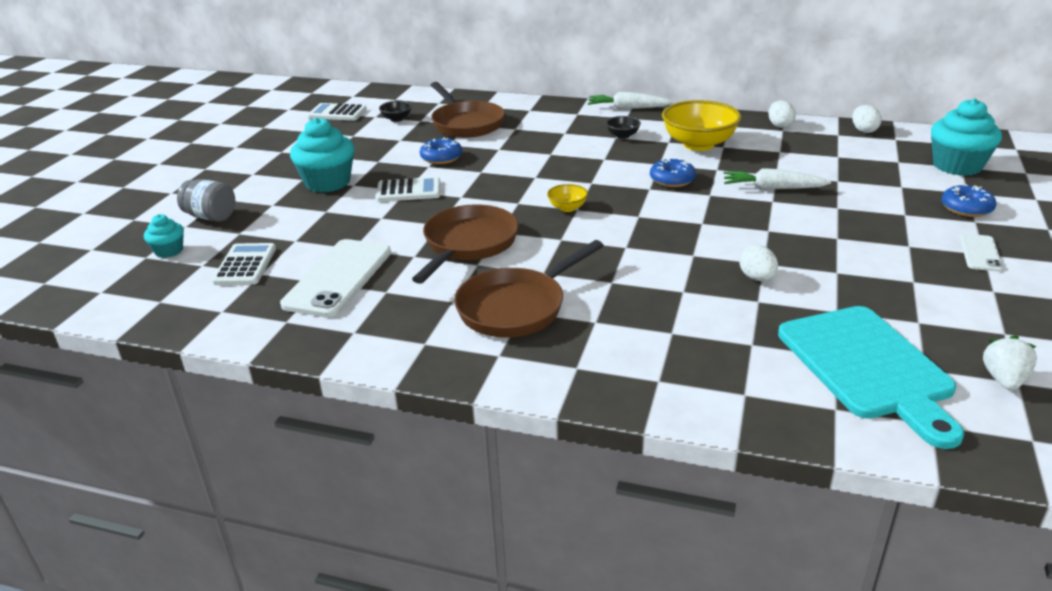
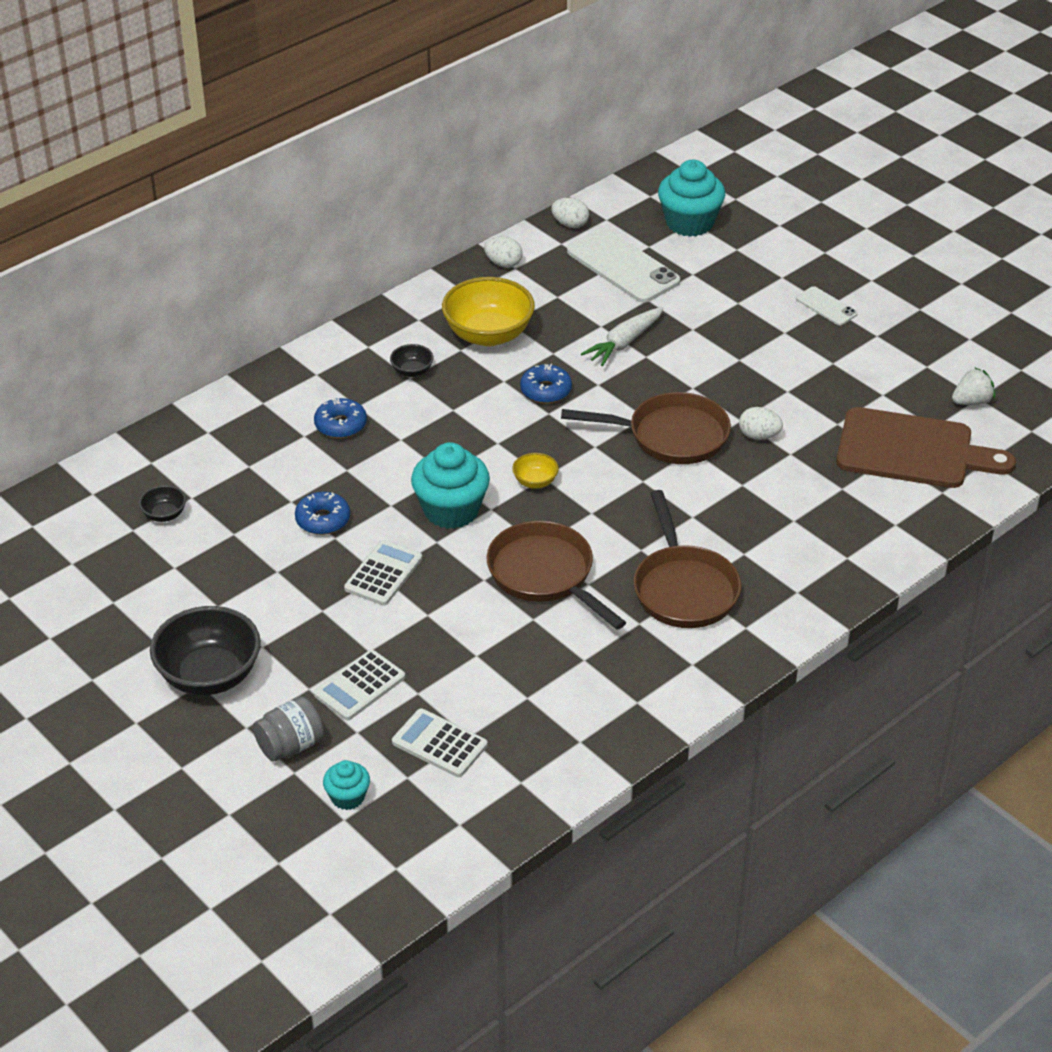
camera: 60 degrees left, 10 degrees up
white phone [280,239,391,318] -> white phone moved to [567,228,680,303]
turquoise cupcake [290,117,354,193] -> turquoise cupcake moved to [411,442,490,529]
white calculator [308,103,367,121] -> white calculator moved to [314,650,405,721]
brown pan [431,82,505,138] -> brown pan moved to [561,392,731,464]
white carrot [588,92,674,109] -> none
turquoise cutting board [778,306,964,449] -> brown cutting board [836,407,1016,488]
blue donut [941,184,996,217] -> blue donut moved to [314,397,367,438]
white strawberry [983,335,1037,390] -> white strawberry turned 105 degrees clockwise [952,367,995,405]
none -> black bowl [150,606,261,695]

